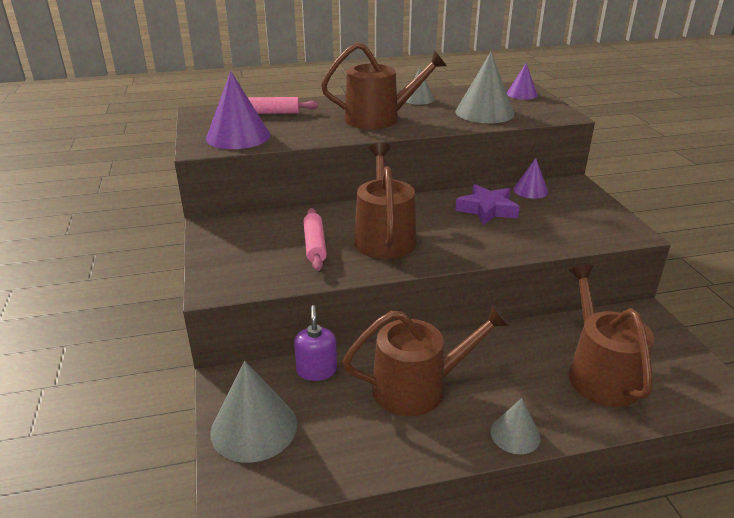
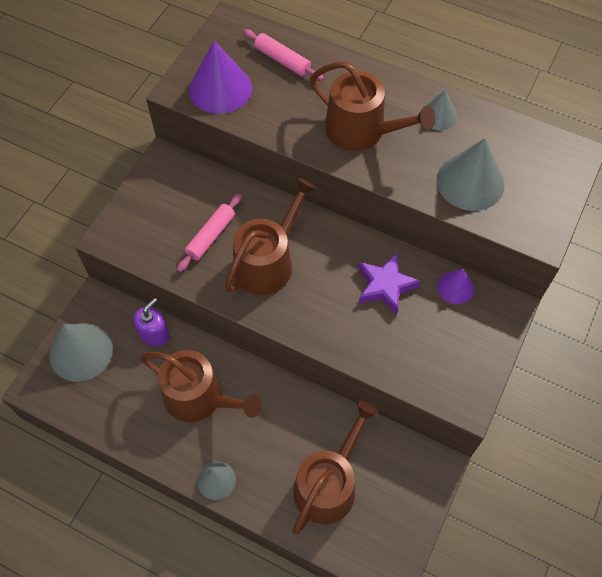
camera: 40 degrees right, 30 degrees up
purple cone [507,63,538,100] -> none

